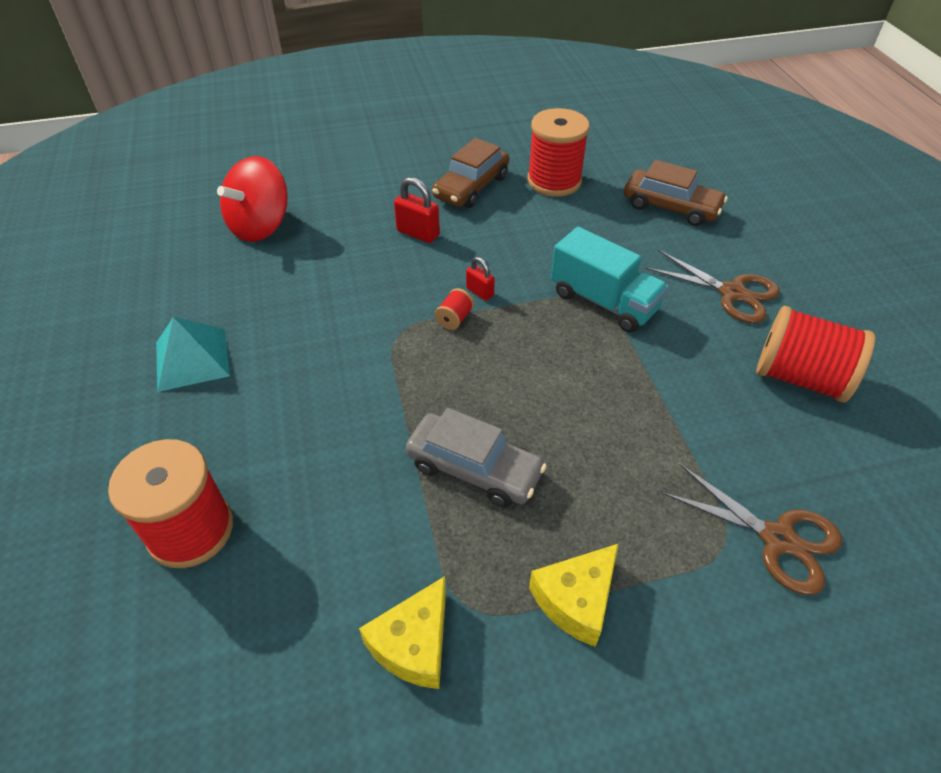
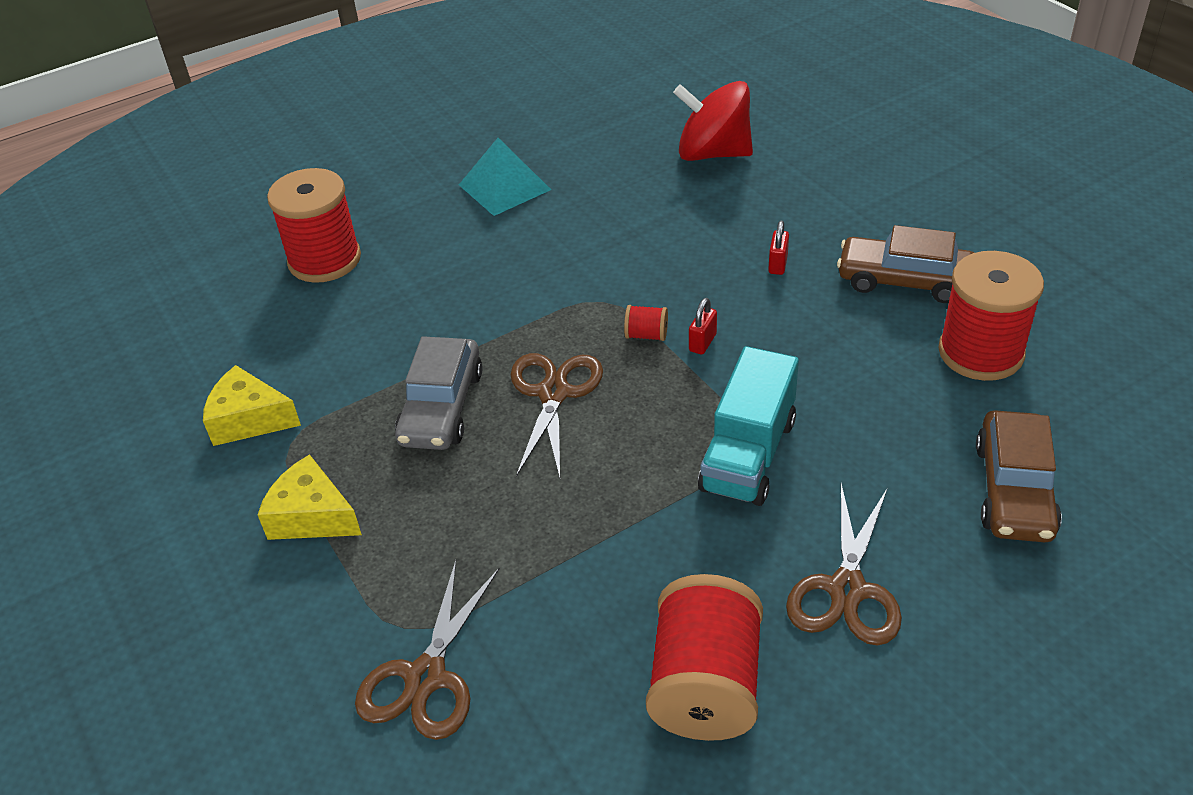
camera: 75 degrees right, 5 degrees down
red padlock [394,177,440,243] -> red padlock [768,221,789,275], size x0.63
none -> brown scissors [510,353,603,477]

